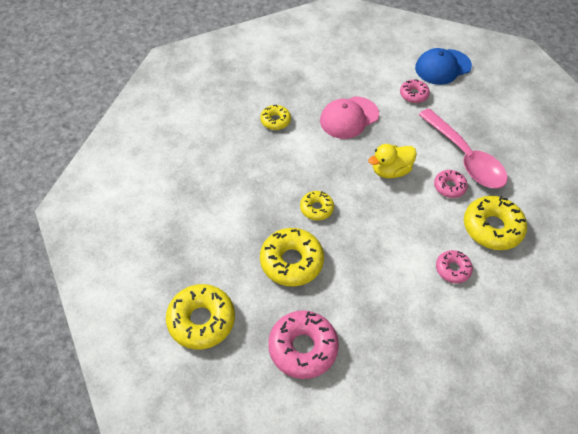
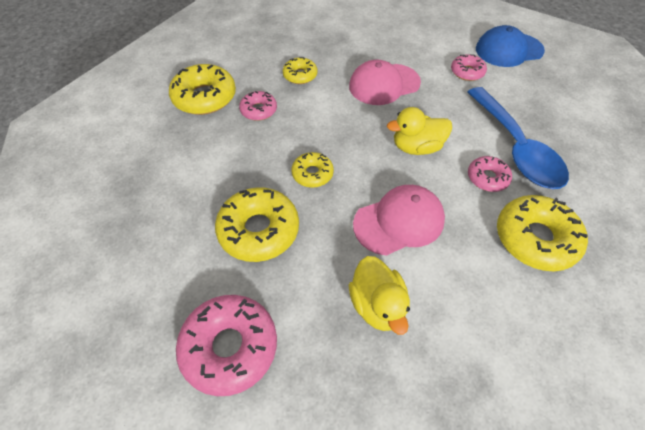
camera: 15 degrees right, 0 degrees up
yellow donut [166,284,235,350] -> yellow donut moved to [169,64,236,115]
pink spoon [418,108,508,189] -> blue spoon [468,87,569,189]
pink donut [436,250,473,283] -> pink donut moved to [239,91,277,121]
none -> yellow duck [349,256,410,335]
none -> pink cap [353,185,445,256]

